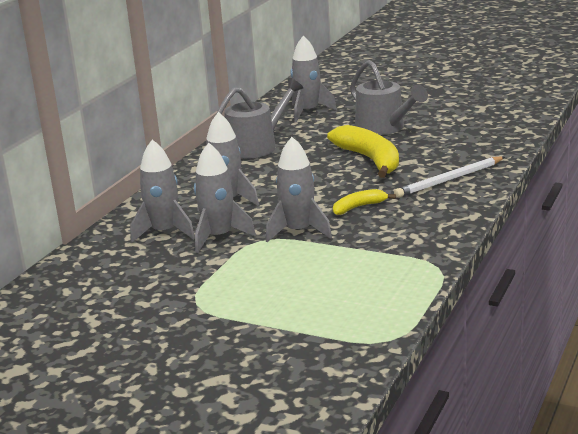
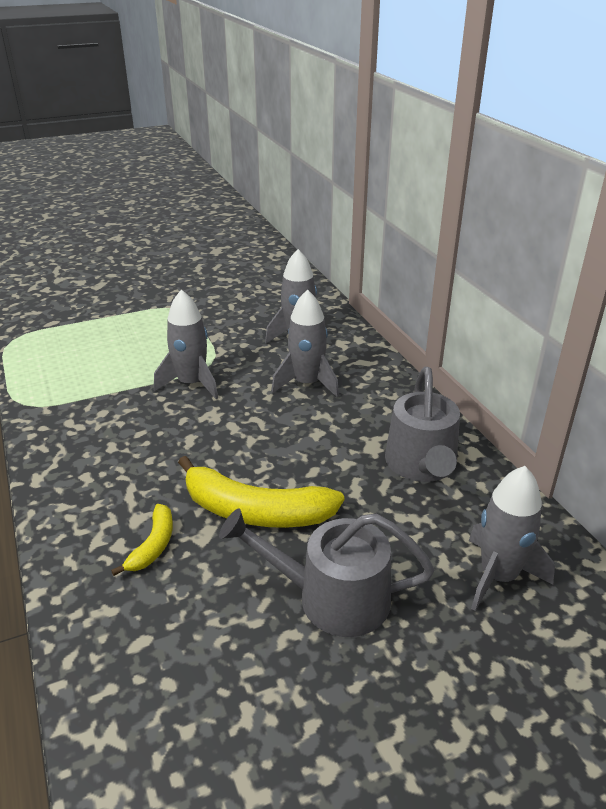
camera: 130 degrees right, 10 degrees up
grey rocket [194,143,256,253] -> none
yellow banana [333,189,396,215] -> yellow banana moved to [111,504,173,576]
white pencil [394,156,505,198] -> none

